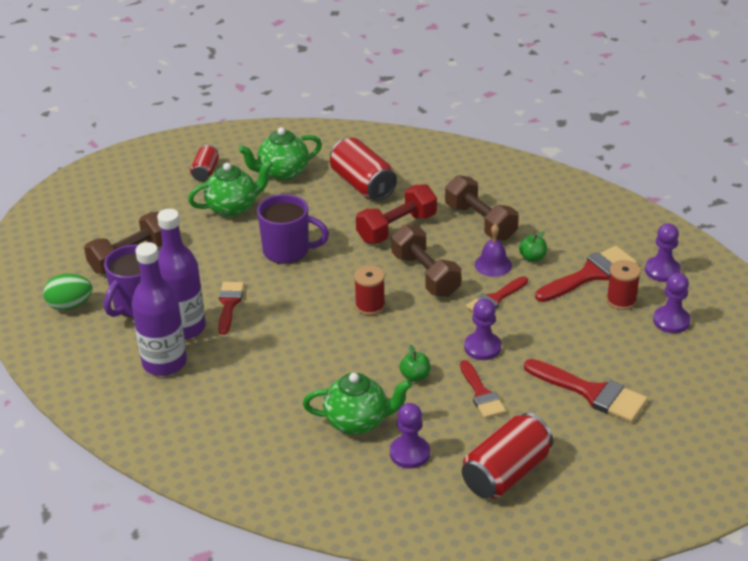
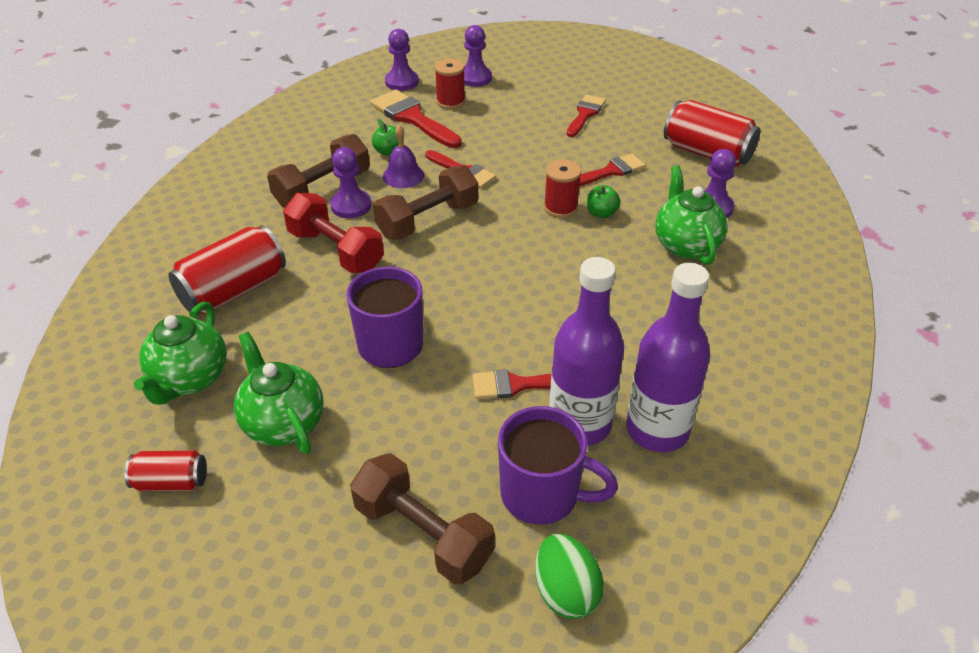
camera: 100 degrees left, 5 degrees up
green teapot [238,127,322,181] -> green teapot turned 45 degrees clockwise [134,302,227,405]
red spool [354,265,385,315] -> red spool moved to [544,160,581,218]
purple pawn [464,299,501,360] -> purple pawn moved to [330,147,371,218]
red brush [524,359,648,423] -> red brush [566,95,606,137], size x0.65

